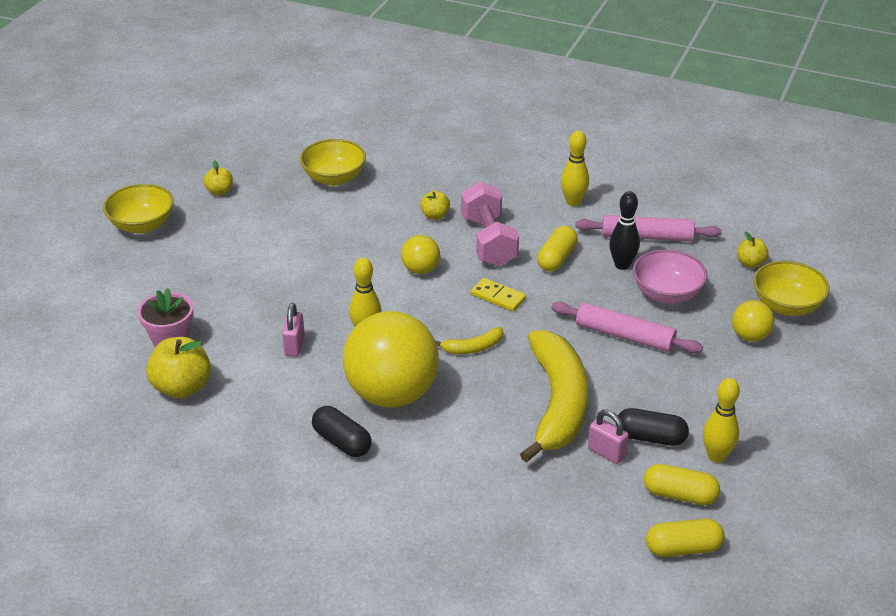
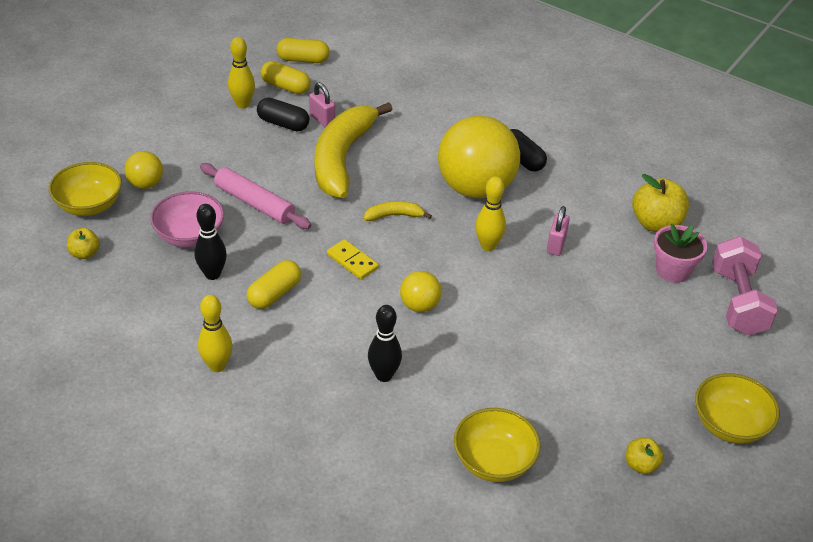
camera: 170 degrees left, 5 degrees up
yellow apple [420,191,450,220] -> black bowling pin [368,305,402,382]
pink dumbbell [461,181,519,267] -> pink dumbbell moved to [712,236,778,336]
pink rolling pin [575,215,722,242] -> none

